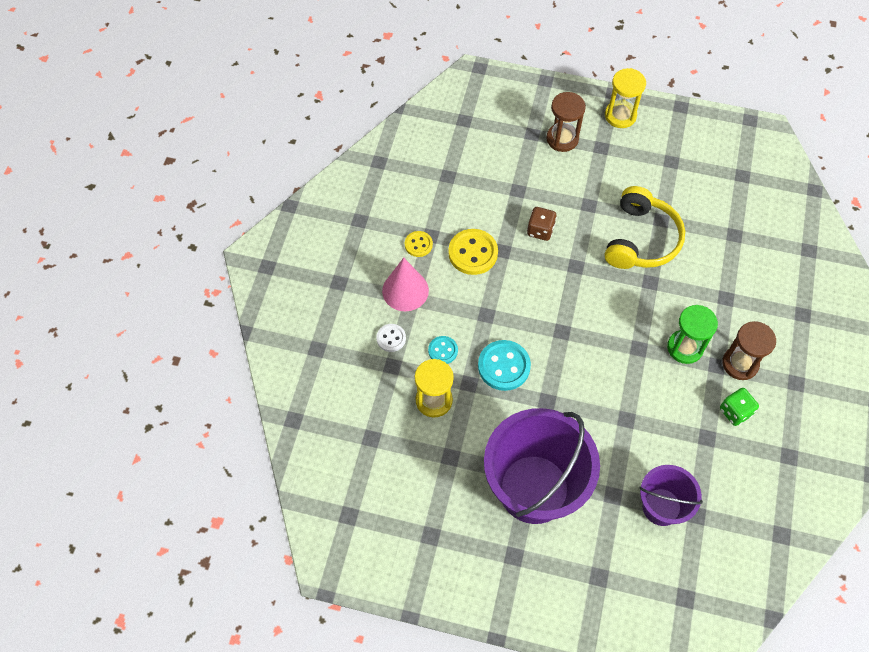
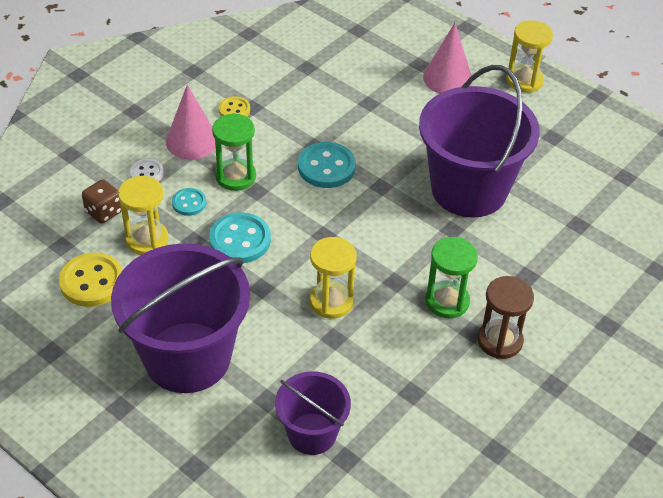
camera: 25 degrees right, 15 degrees down
yellow button [448,229,498,275] -> yellow button moved to [59,253,123,307]
brown dice [527,207,557,241] -> brown dice moved to [82,179,121,223]
brown hourglass [546,92,586,152] -> pink cone [423,23,472,93]
yellow headphones [605,186,685,269] -> purple bucket [419,65,540,218]
green dice [720,388,759,426] -> none
none -> green hourglass [212,113,256,191]
none -> turquoise button [298,142,356,188]
none -> yellow hourglass [309,237,357,319]

